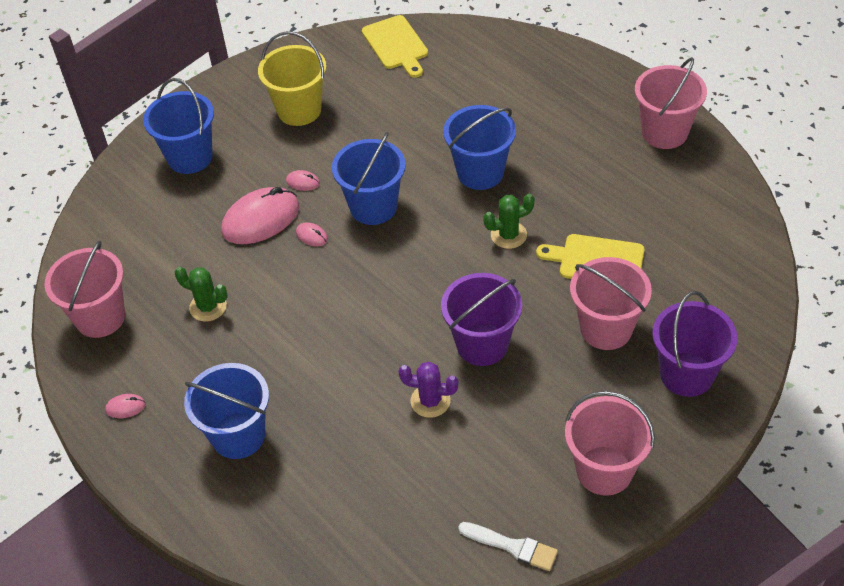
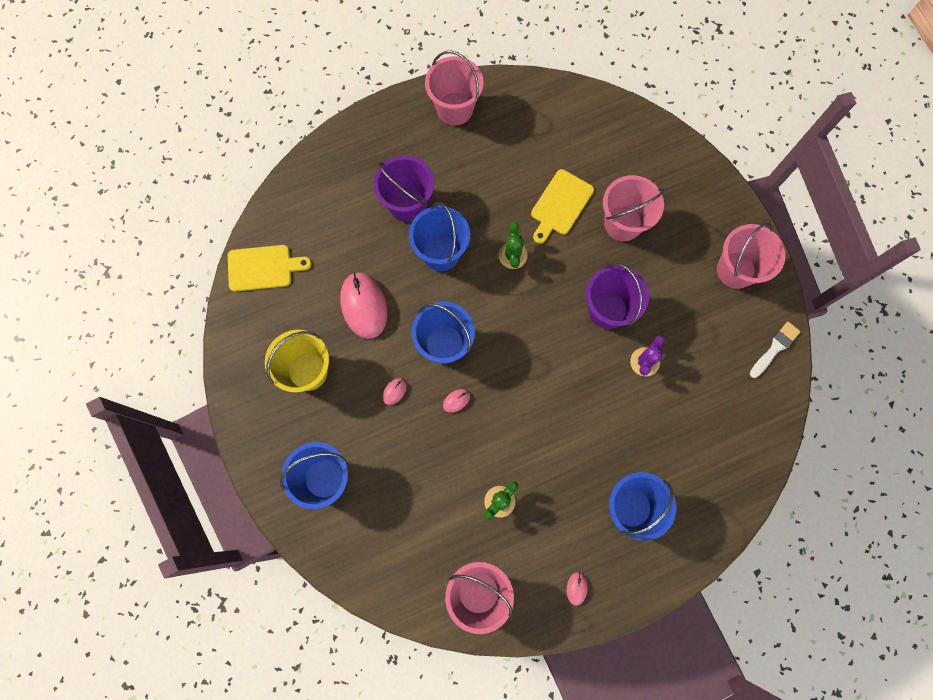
camera: 75 degrees left, 25 degrees up
pink mouse [221,187,299,244] -> pink mouse moved to [340,272,387,339]
purple bucket [652,291,738,397] -> purple bucket moved to [374,155,434,222]

